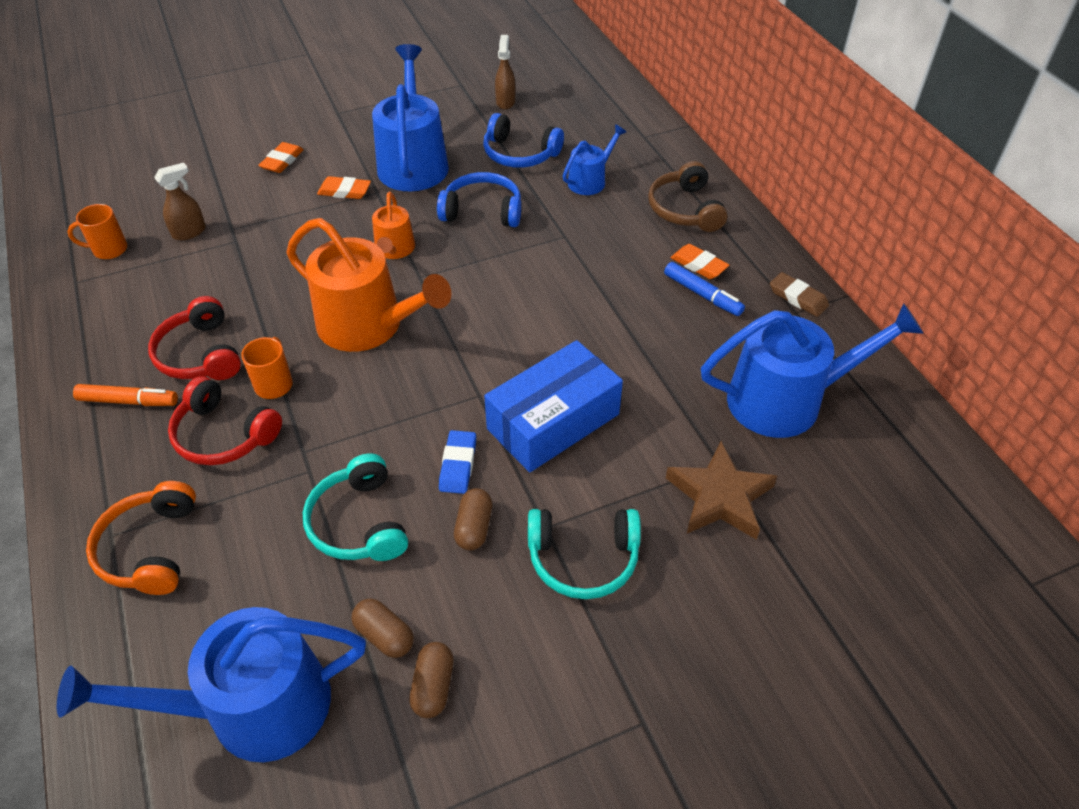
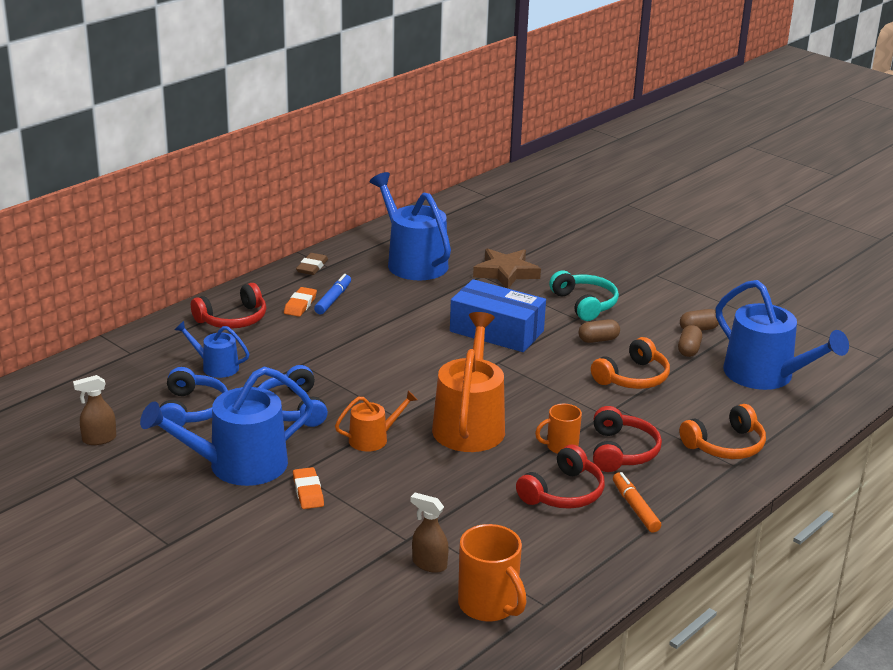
camera: 115 degrees left, 20 degrees down
orange mug [67,204,127,259] -> orange mug [458,524,527,622], size x1.61
orange eraser [258,142,304,173] -> none
turquoise headphones [303,453,408,561] -> orange headphones [591,337,670,389]
blue eraser [439,430,476,494] -> none
brown headphones [648,161,728,232] -> red headphones [191,283,266,329]

